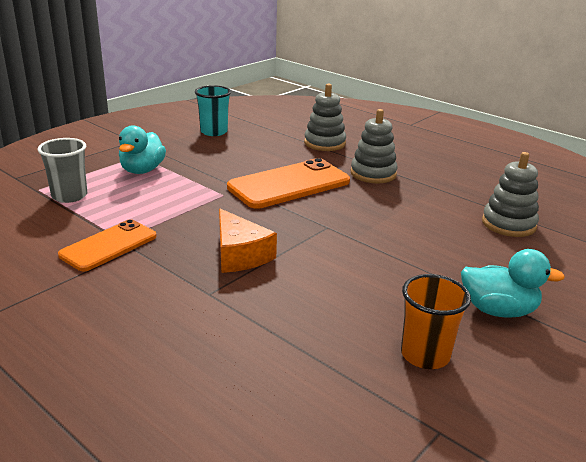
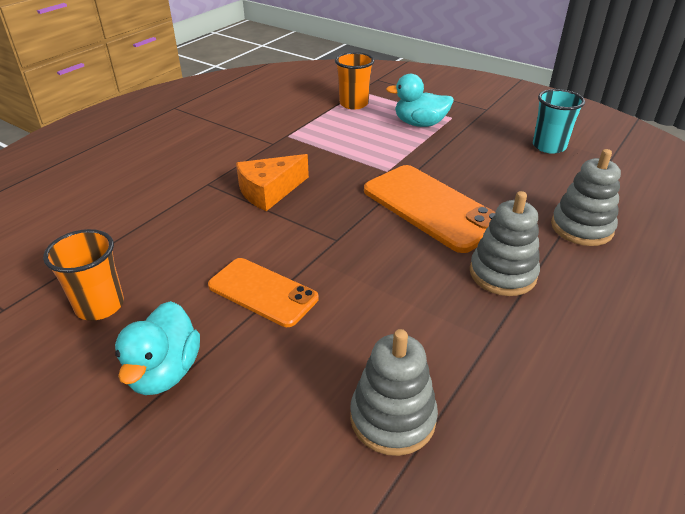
camera: 85 degrees right, 10 degrees up
grey cup [38,138,87,203] -> orange cup [335,52,374,109]
orange phone [58,219,157,271] -> orange phone moved to [208,258,319,327]

